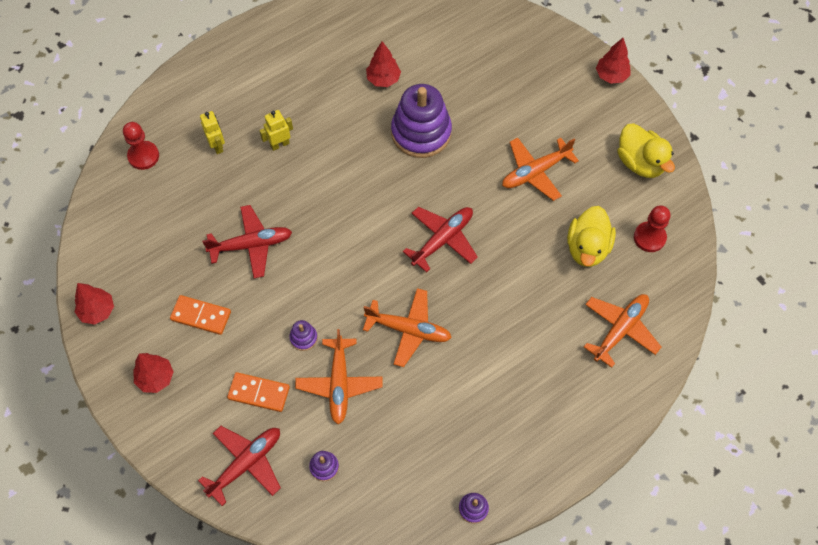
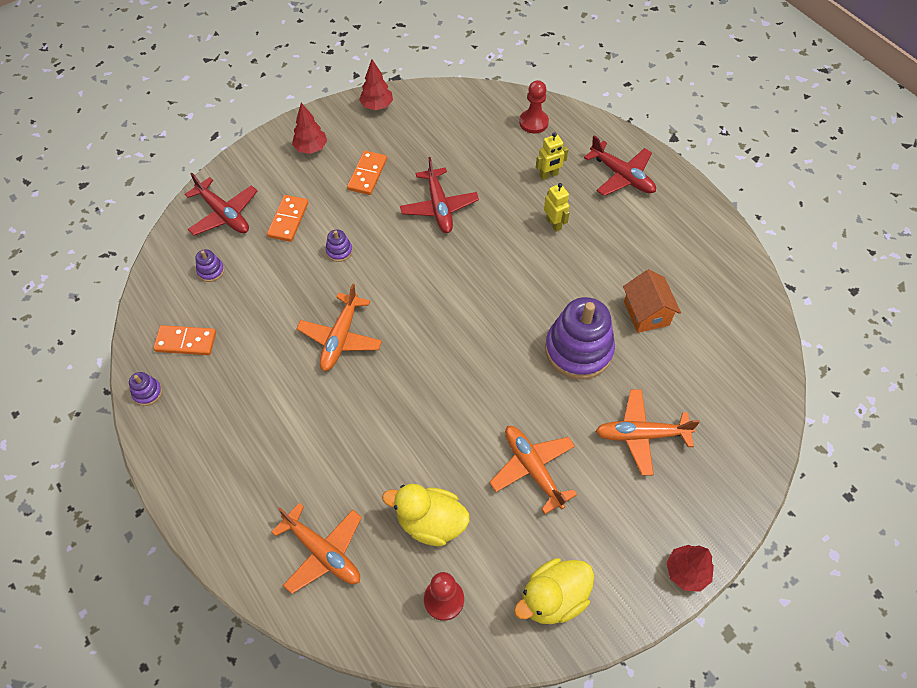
camera: 90 degrees right, 5 degrees down
orange plane [295,329,383,424] -> orange plane moved to [595,389,700,476]
red tree [366,41,401,87] -> orange house [623,269,681,333]
red plane [403,207,478,273] -> red plane moved to [584,135,656,196]
none -> orange domino [153,325,216,355]

